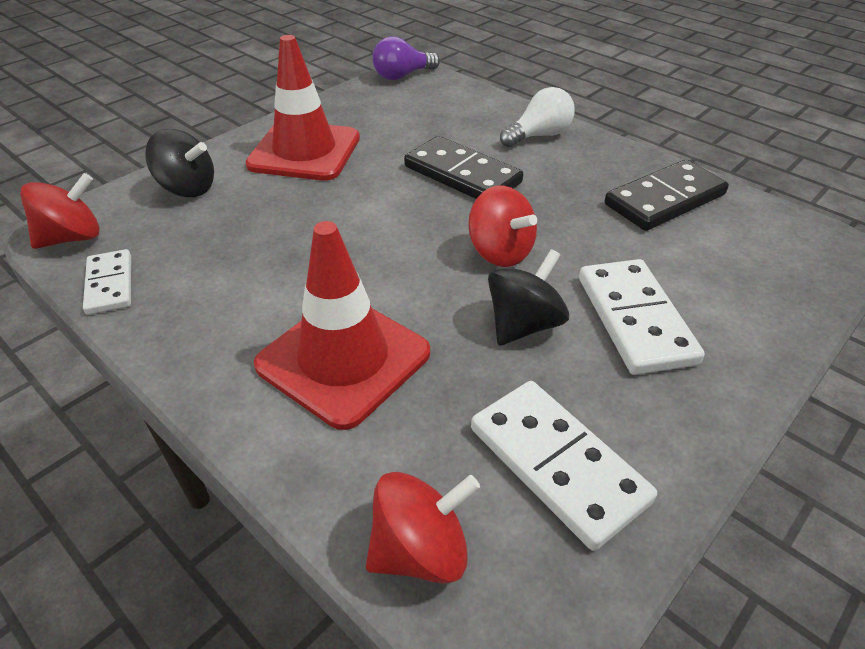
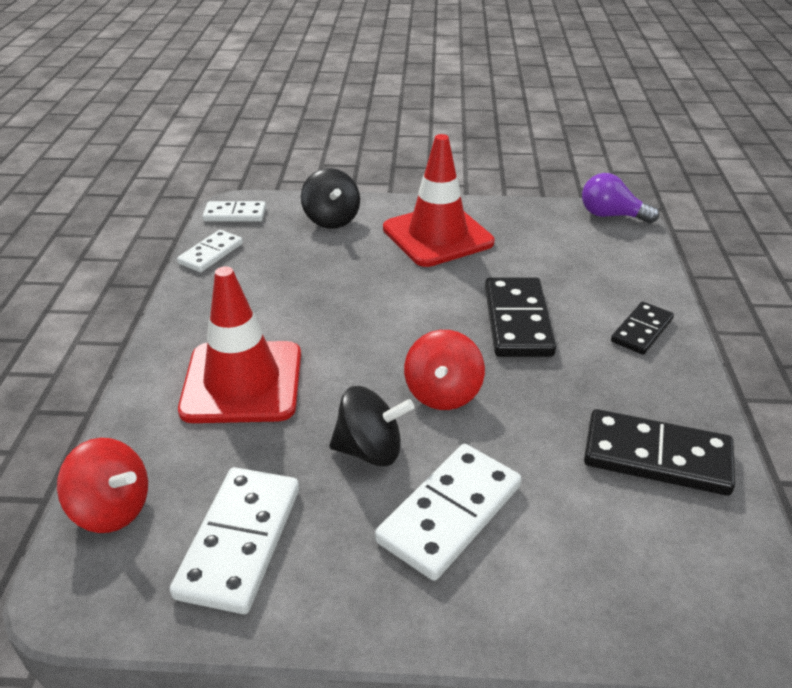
camera: 50 degrees right, 5 degrees down
red spinning top [20,173,100,249] -> white domino [203,201,266,222]
white light bulb [500,87,575,147] -> black domino [611,301,674,355]

